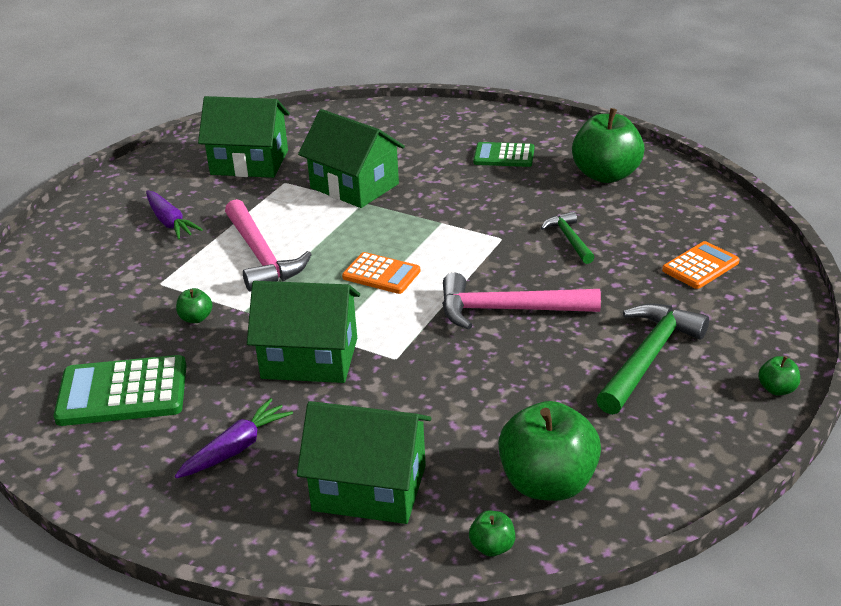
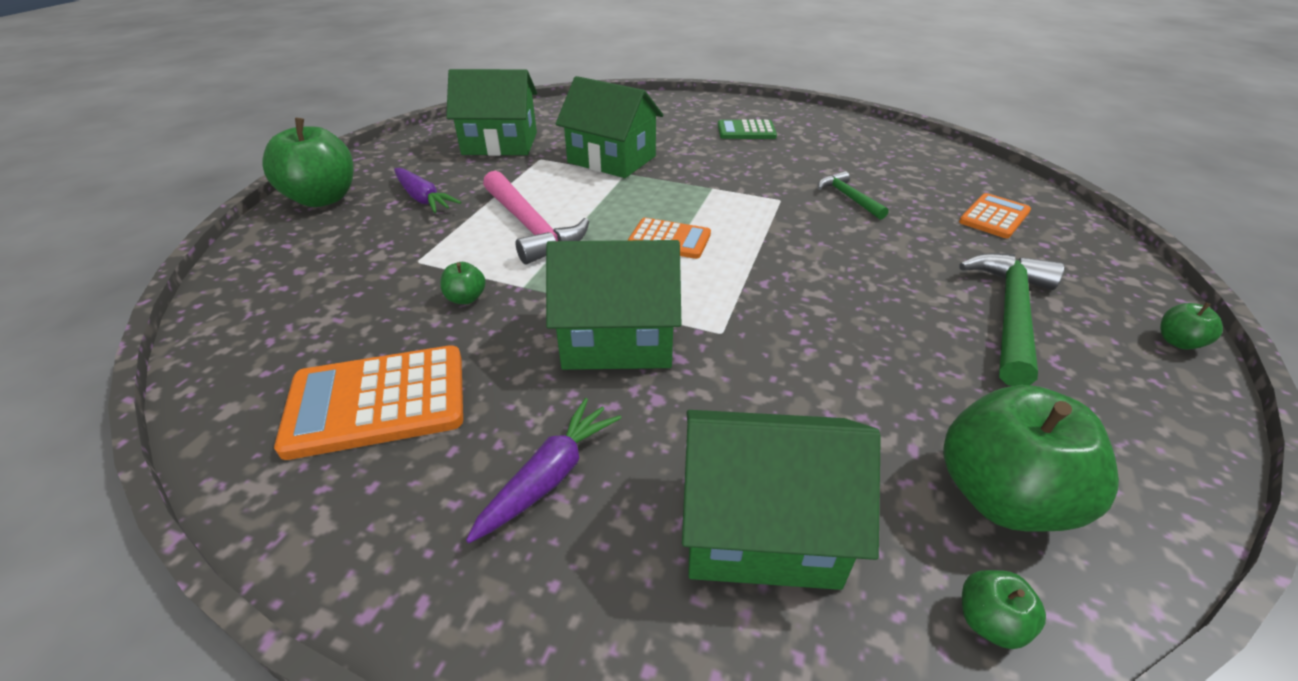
camera: 10 degrees left, 5 degrees up
green calculator [54,355,187,426] -> orange calculator [274,345,463,460]
pink hammer [442,273,601,330] -> none
green apple [572,108,645,183] -> green apple moved to [262,118,354,207]

